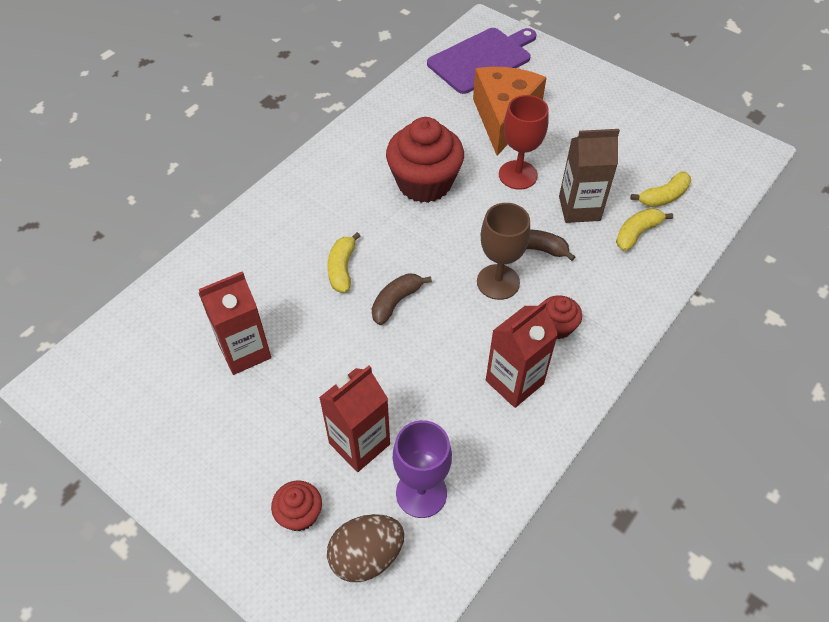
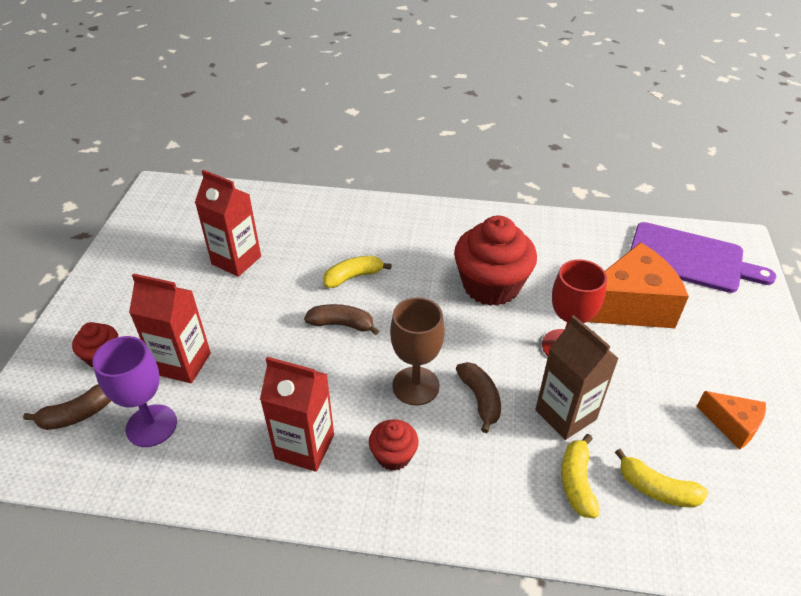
camera: 60 degrees right, 10 degrees down
brown egg [327,514,404,582] -> brown banana [23,384,111,430]
yellow banana [616,208,673,251] -> yellow banana turned 105 degrees counterclockwise [561,434,599,519]
none -> orange cheese [697,391,766,450]

